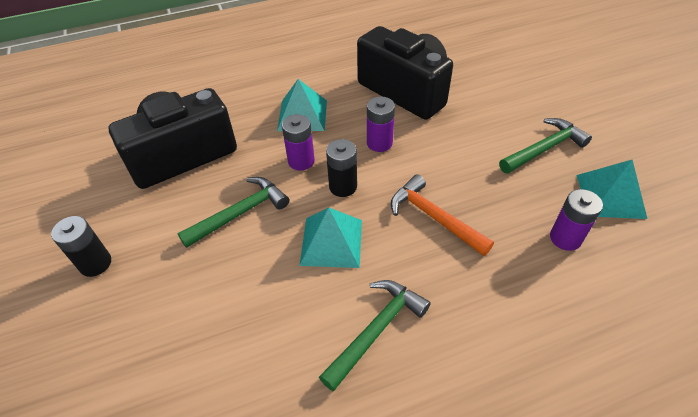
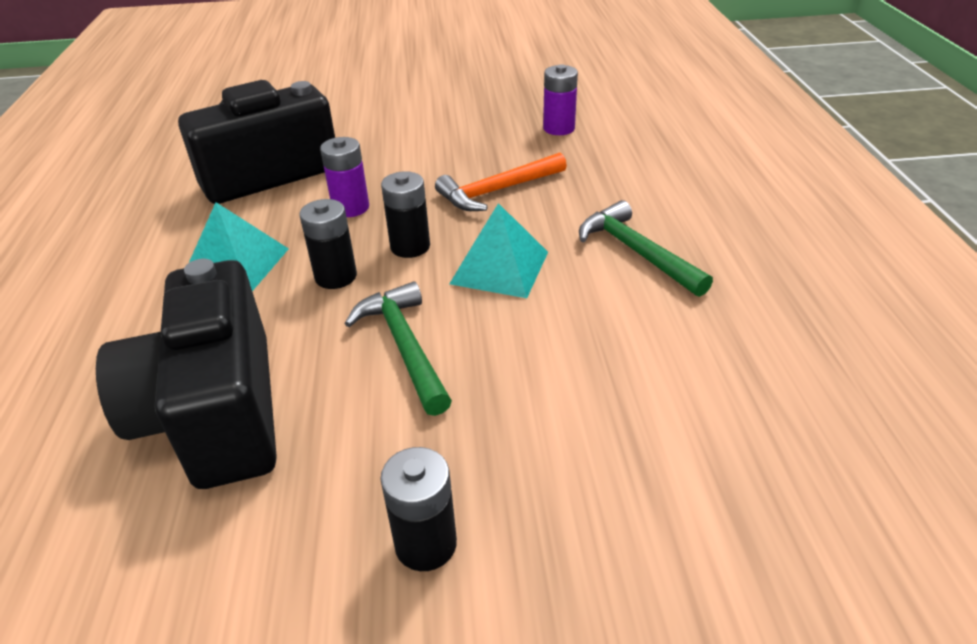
camera: 75 degrees left, 10 degrees down
purple battery [282,114,315,171] -> black battery [300,199,357,289]
green hammer [499,118,592,174] -> none
turquoise pyramid [576,160,647,219] -> none

